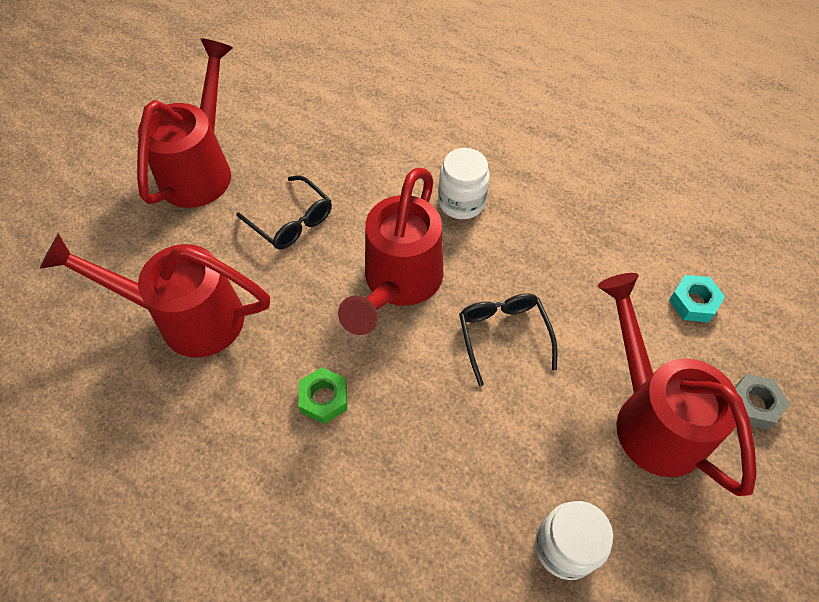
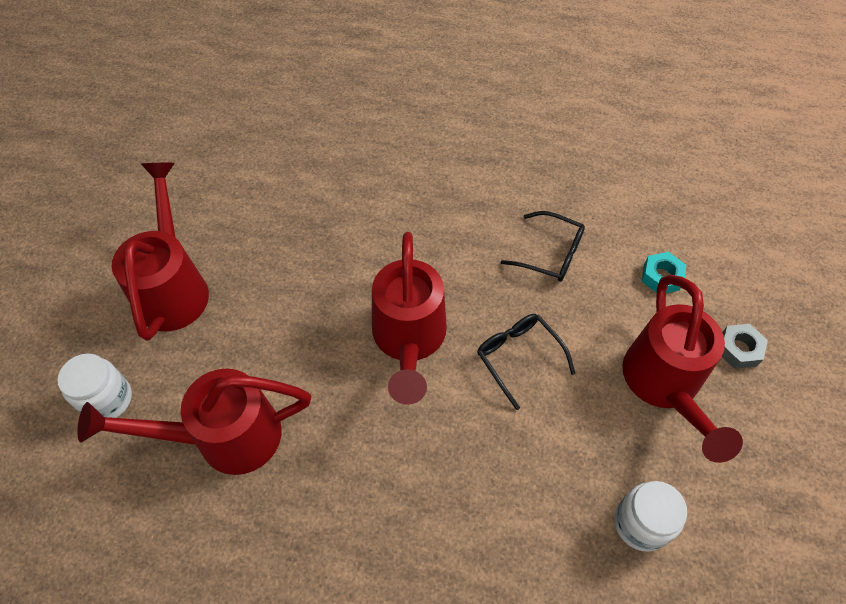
camera: 20 degrees left, 0 degrees up
black glasses [237,175,332,250] -> black glasses moved to [501,211,585,282]
green nut [298,367,347,424] -> none
white jar [438,148,490,219] -> white jar moved to [58,354,132,418]
red watering can [598,273,757,496] -> red watering can turned 135 degrees counterclockwise [622,275,743,463]

